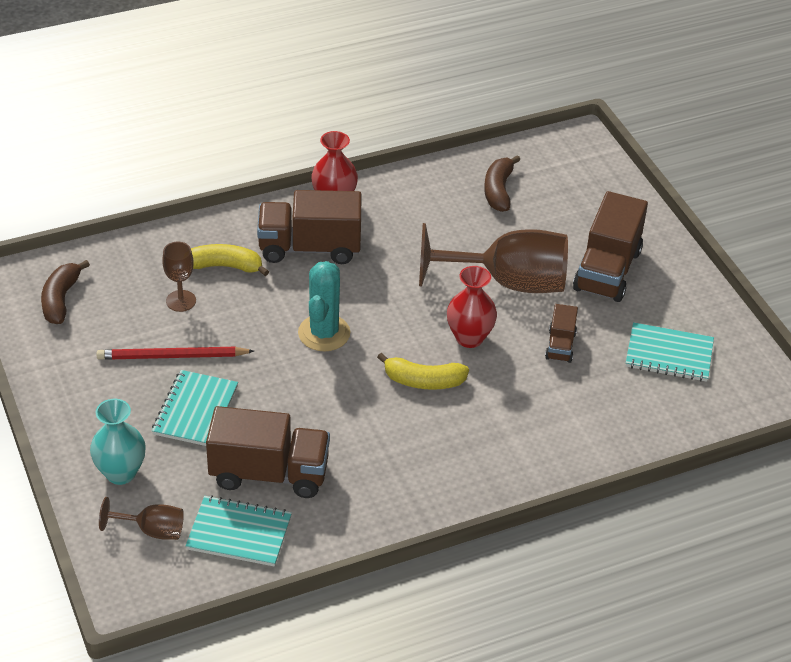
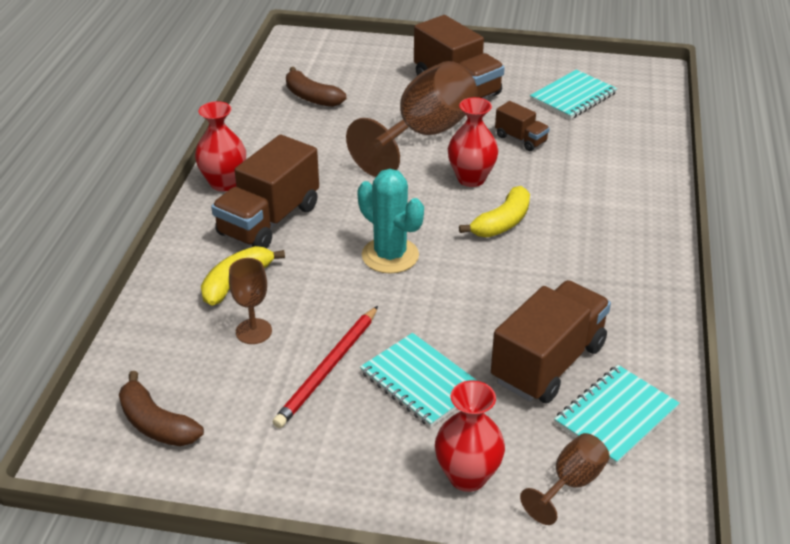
camera: 55 degrees left, 5 degrees down
turquoise vase [90,399,146,485] -> red vase [435,380,505,492]

